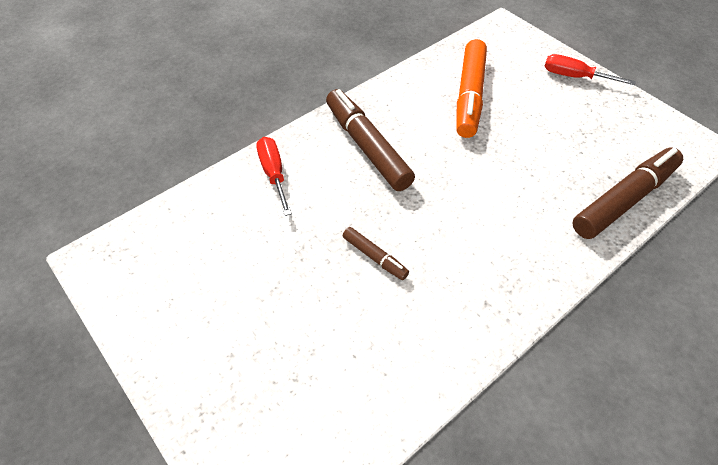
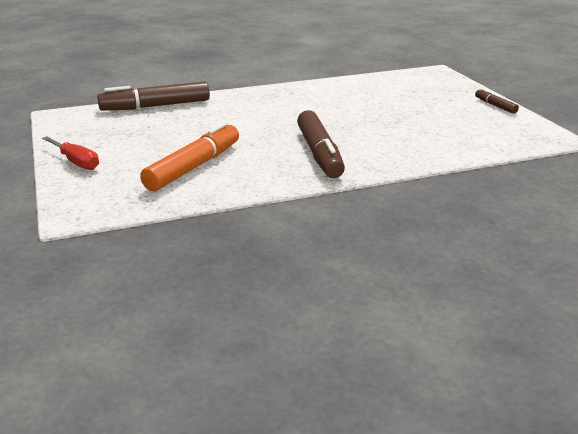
camera: 160 degrees left, 25 degrees down
red screwdriver [256,137,292,216] -> none
brown marker [343,227,409,280] -> brown marker moved to [475,88,519,114]

